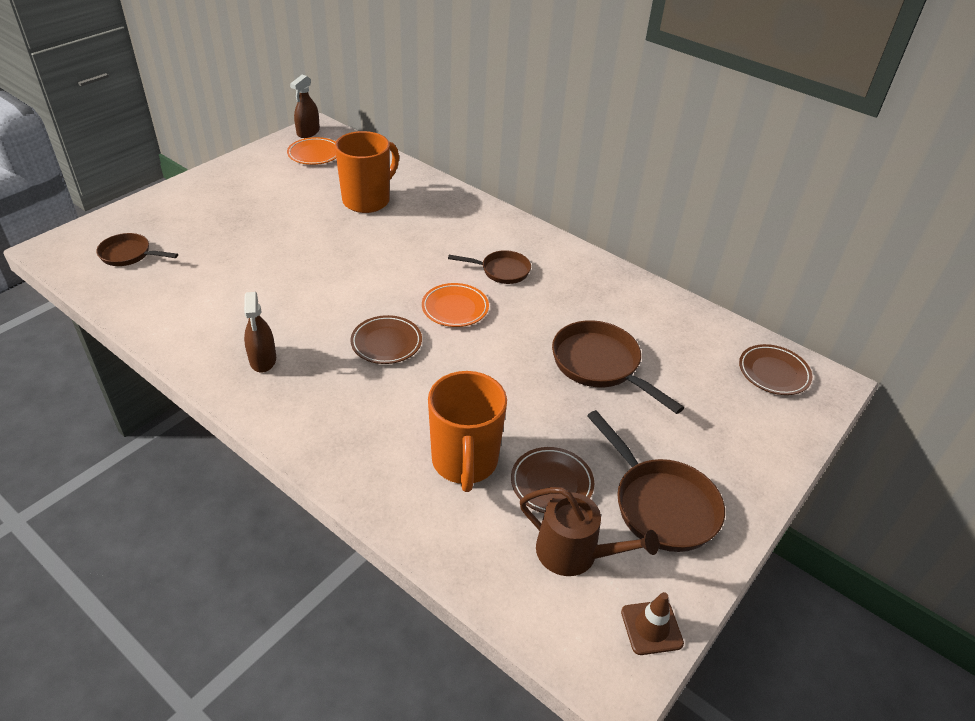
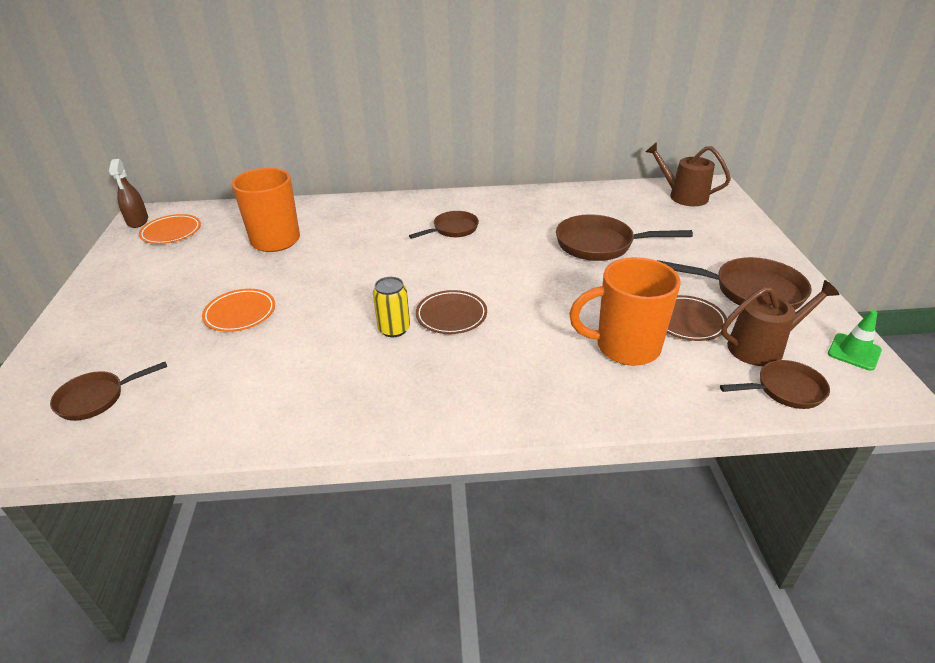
camera: 40 degrees left, 5 degrees down
brown spray bottle [244,292,276,372] -> none
orange plate [422,283,489,327] -> orange plate moved to [202,289,275,332]
orange mug [428,371,507,492] -> orange mug turned 135 degrees clockwise [569,257,681,366]
brown traffic cone [621,592,684,655] -> green traffic cone [828,310,882,371]
brown plate [739,344,812,395] -> brown watering can [646,142,731,206]
none -> yellow can [373,277,410,337]
none -> brown pan [720,360,830,409]

